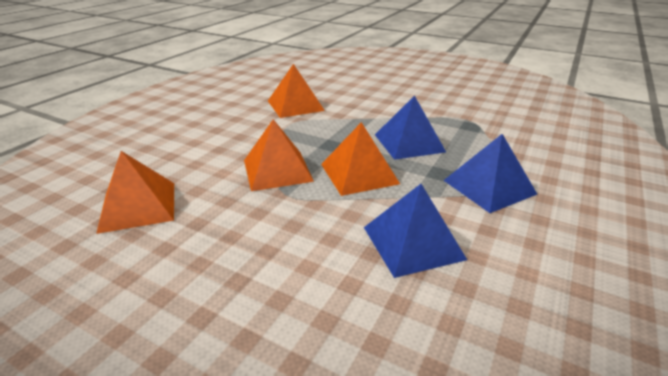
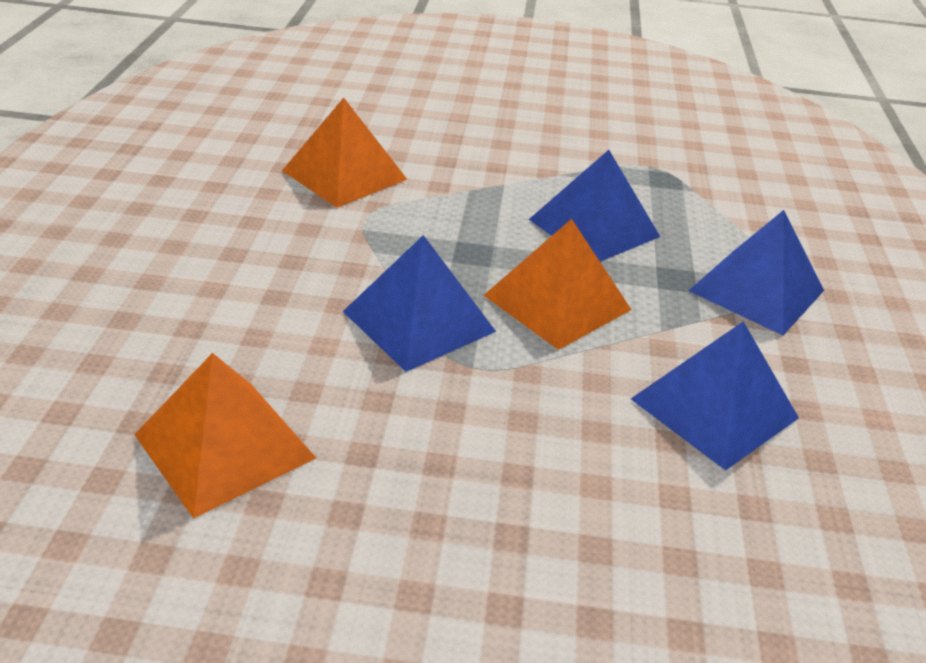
camera: 25 degrees left, 5 degrees up
orange pyramid [244,119,314,191] -> blue pyramid [343,235,496,372]

